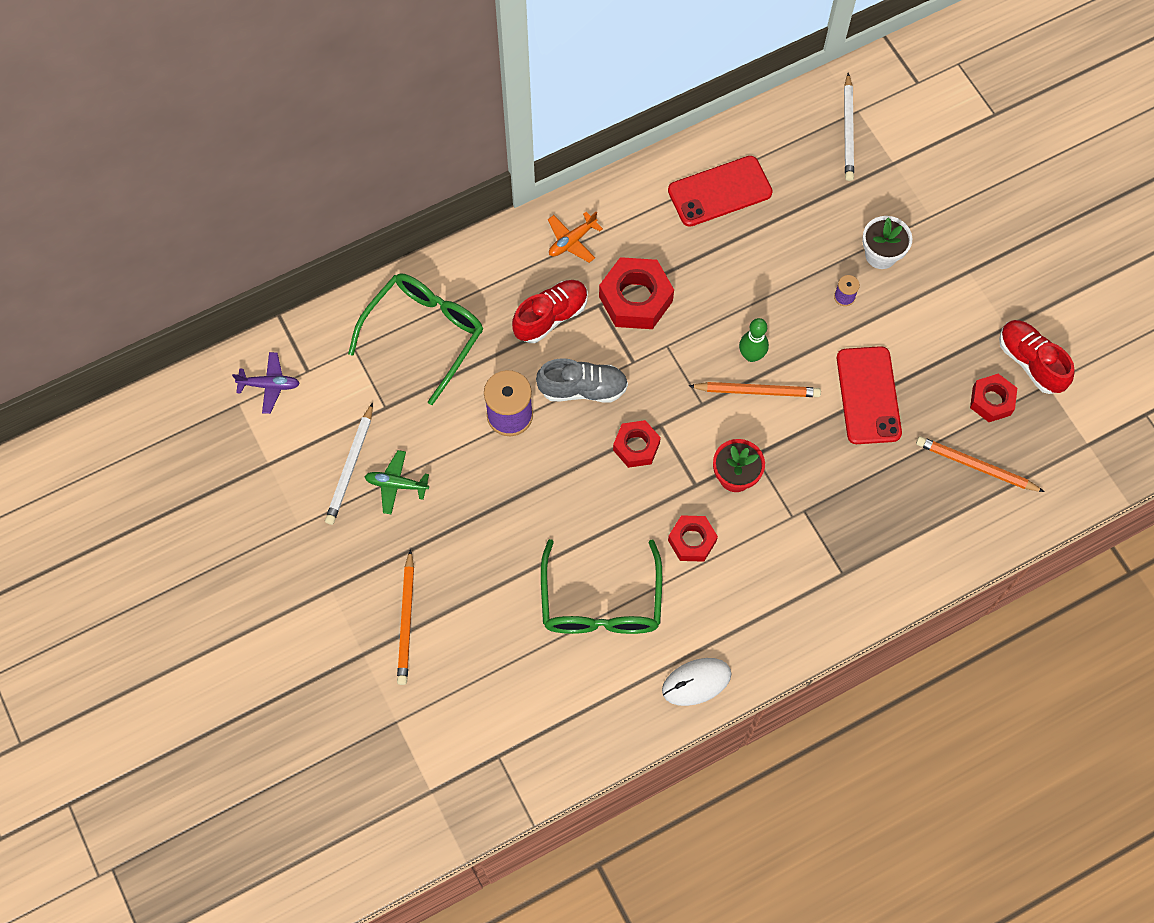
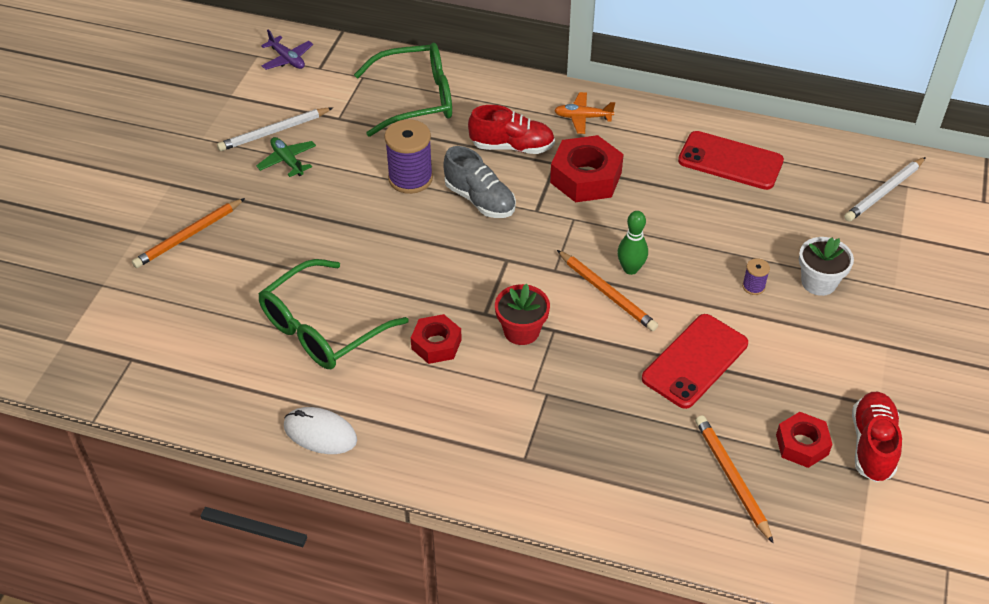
camera: 45 degrees right, 20 degrees down
red nut [613,420,661,468] -> none

